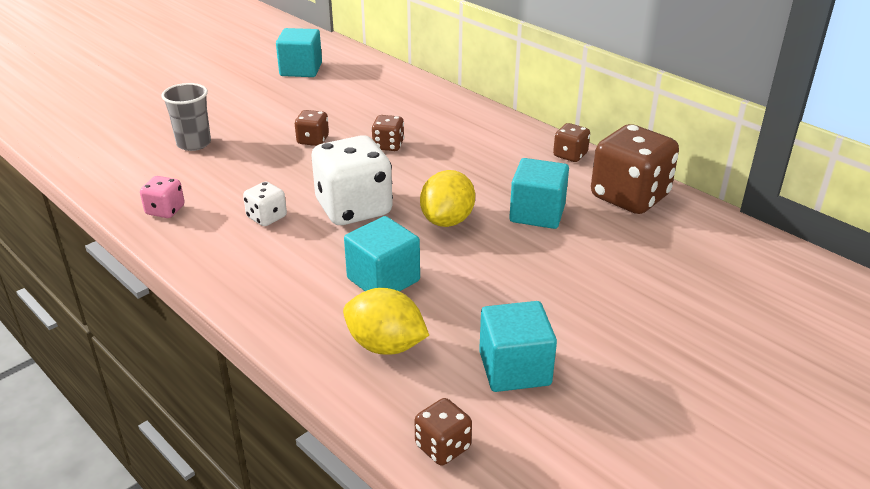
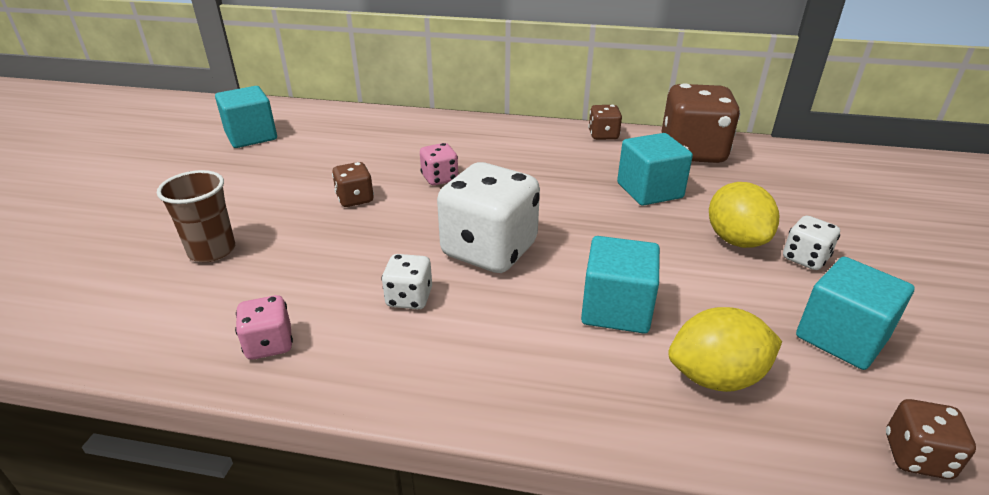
camera: 35 degrees left, 0 degrees up
grey cup [161,83,211,151] -> brown cup [157,170,235,262]
brown dice [371,115,404,151] -> pink dice [420,143,459,185]
yellow lemon [420,170,475,227] -> yellow lemon moved to [709,182,779,248]
none -> white dice [783,216,840,270]

